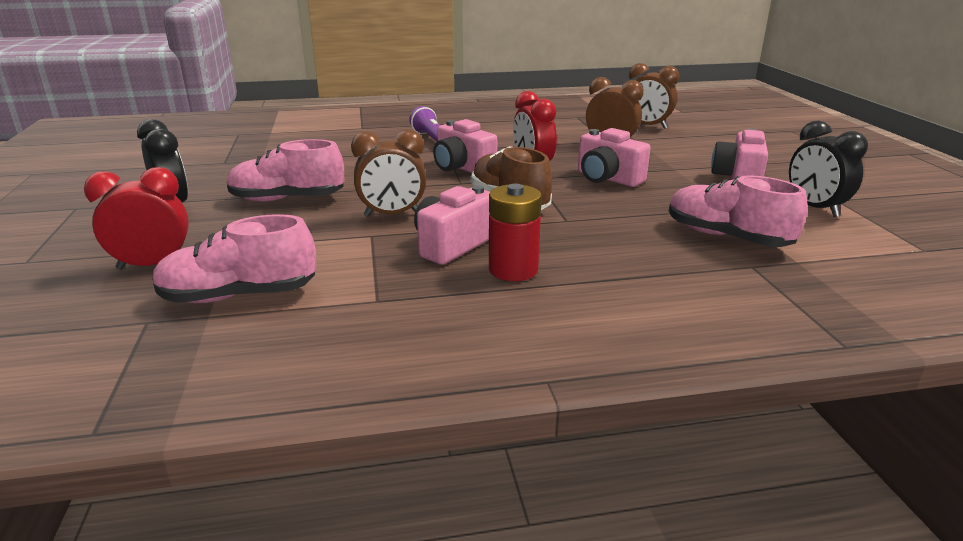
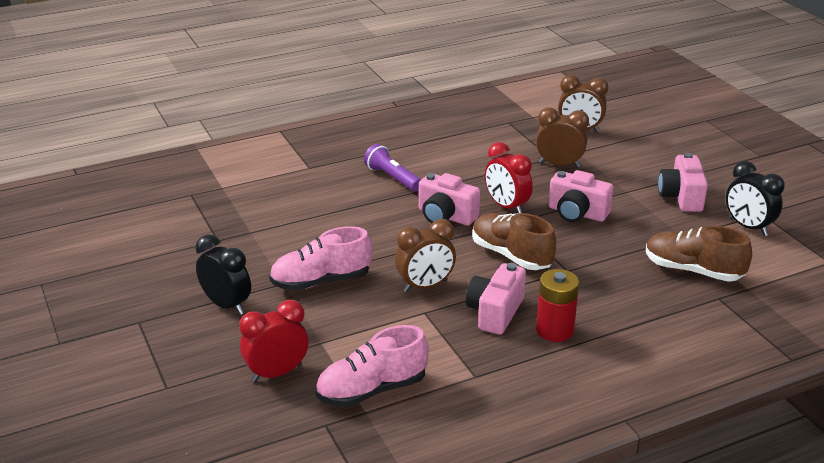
camera: 15 degrees left, 5 degrees up
pink shoe [669,175,808,247] -> brown shoe [646,226,752,282]

